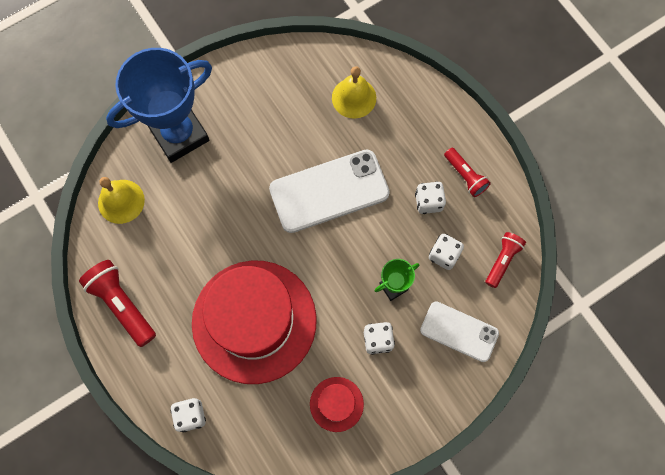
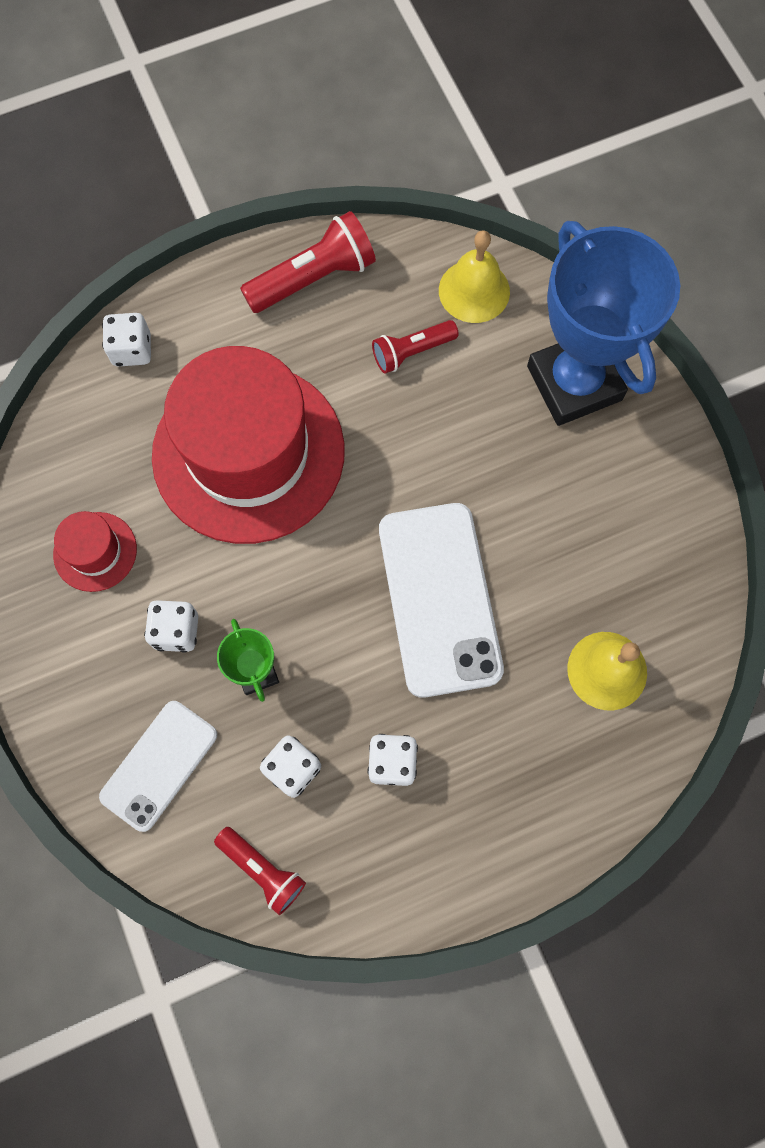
camera: 100 degrees right, 0 degrees up
red flashlight [444,148,491,197] -> red flashlight moved to [372,320,459,374]

